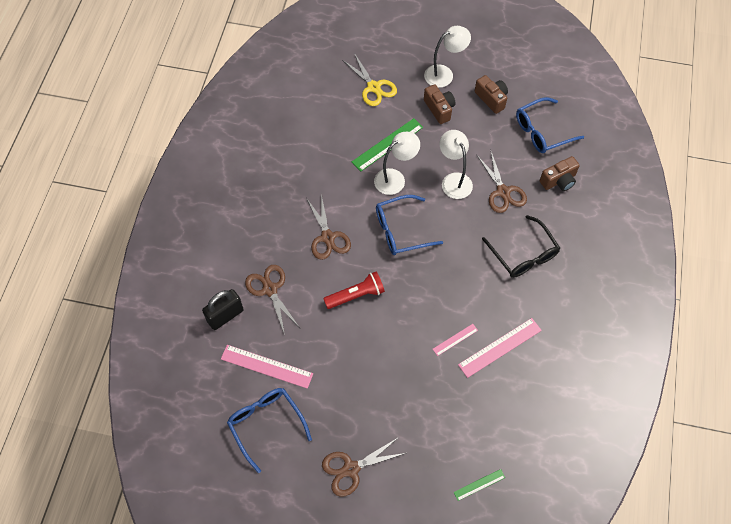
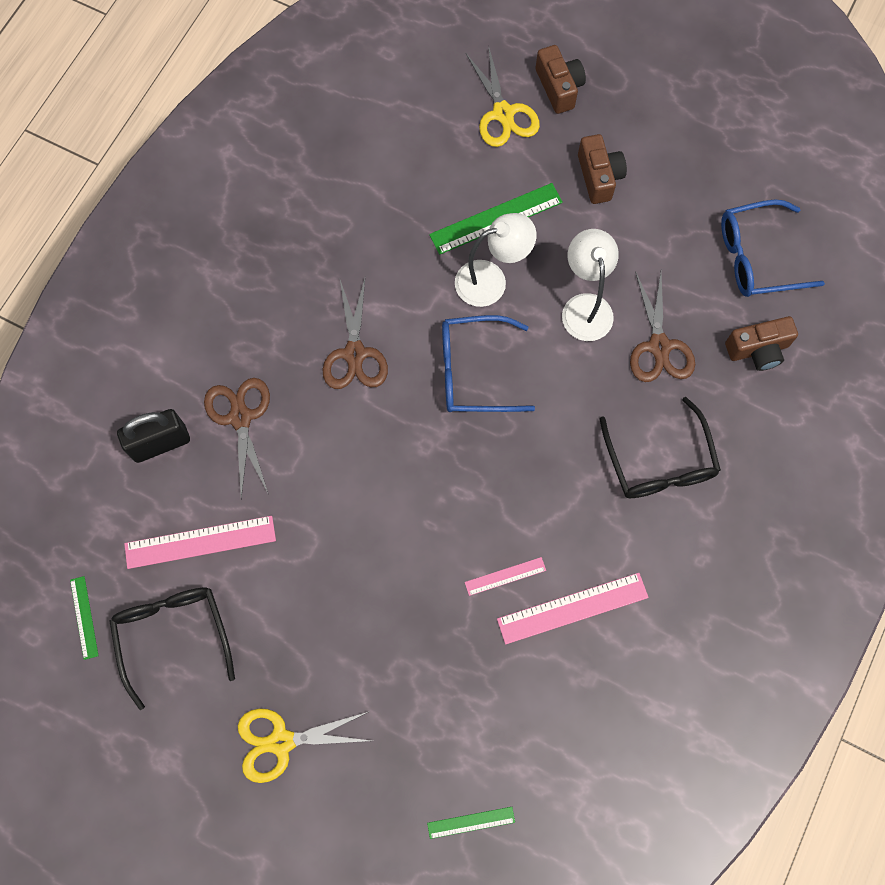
camera: 15 degrees right, 10 degrees up
pink ruler [221,345,313,389] -> pink ruler turned 45 degrees counterclockwise [124,516,276,569]
blue glasses [227,388,312,473] -> black glasses [109,587,235,710]
brown scissors [322,437,406,497] -> yellow scissors [238,708,371,783]
red flashlight [323,271,385,309] -> none
white lamp [424,26,471,88] -> none
brown camera [475,75,508,114] -> brown camera moved to [536,45,586,114]
none -> green ruler [70,576,99,660]

